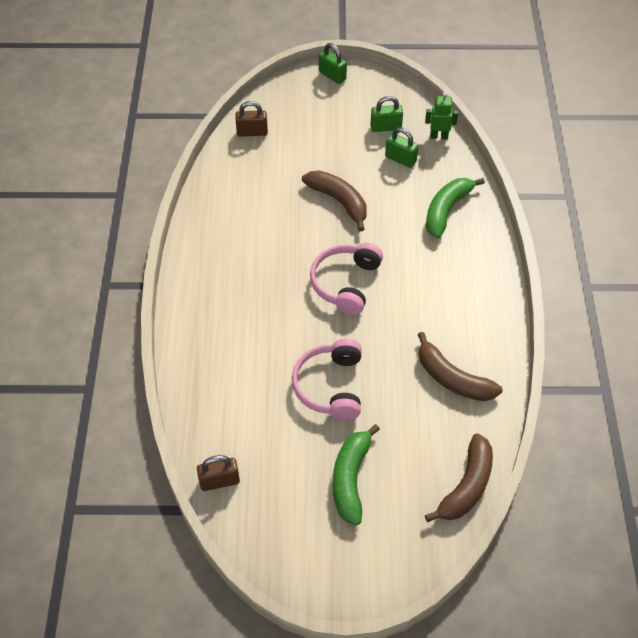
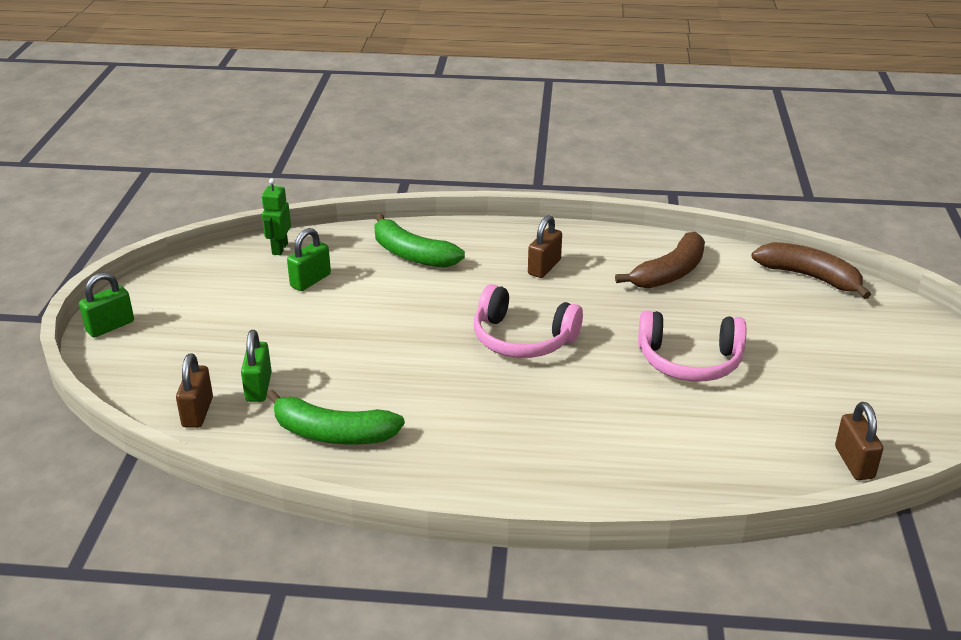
camera: 85 degrees left, 20 degrees down
brown banana [302,170,367,231] -> none
green banana [333,424,380,525] -> green banana moved to [266,389,405,445]
green padlock [371,96,403,132] -> green padlock moved to [241,330,272,402]
none -> brown padlock [528,215,562,278]

